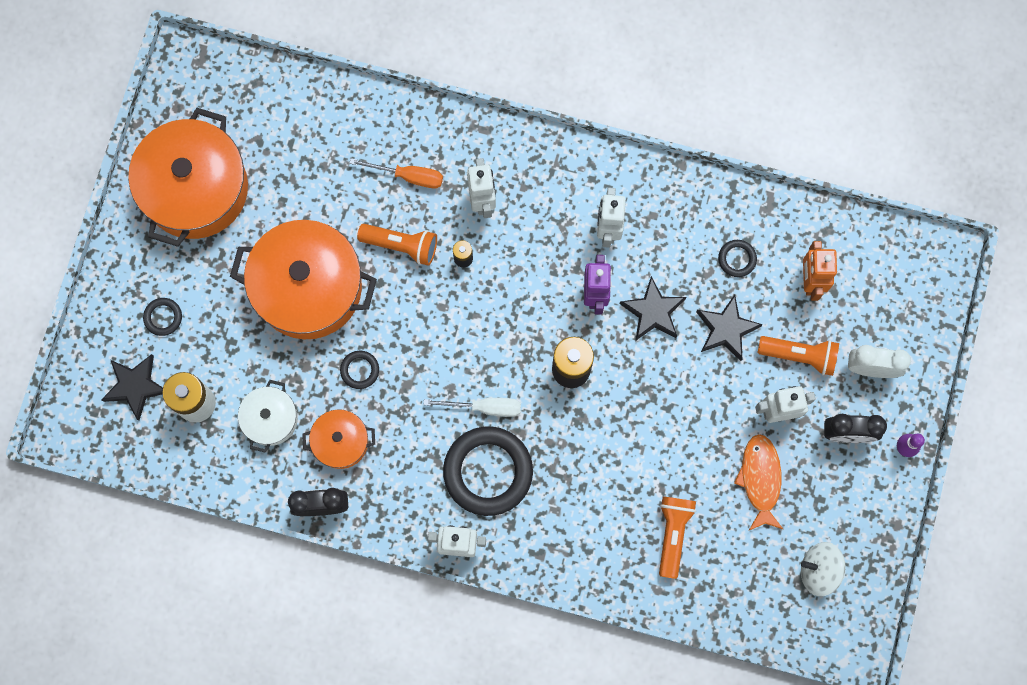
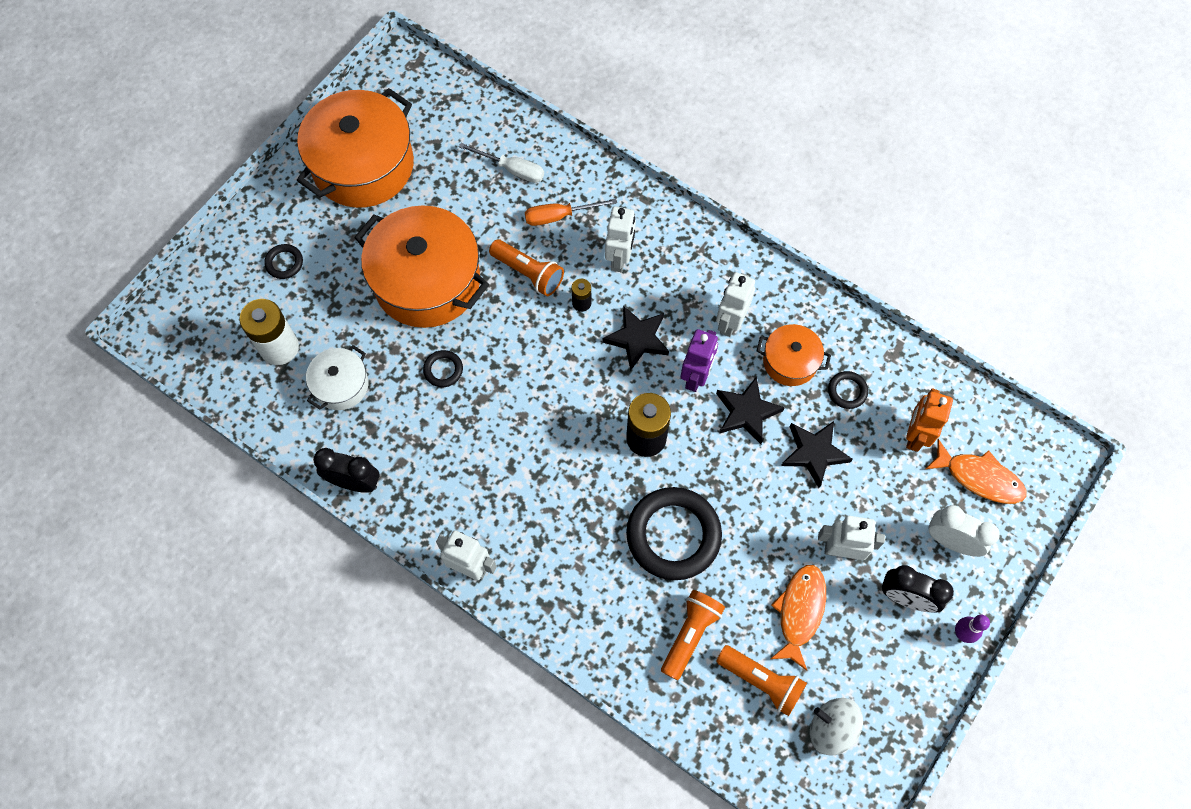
camera: 20 degrees right, 10 degrees down
black star [101,354,163,421] -> black star moved to [603,306,669,371]
orange pot [302,410,375,469] -> orange pot moved to [756,324,831,386]
orange screwdriver [349,158,443,188] -> orange screwdriver turned 135 degrees clockwise [525,198,617,226]
white screwdriver [424,398,521,417] -> white screwdriver moved to [459,143,544,183]
black ring [443,426,533,516] -> black ring moved to [626,487,722,580]
orange flashlight [757,336,839,376] -> orange flashlight moved to [716,645,807,716]
none -> orange fish [926,439,1027,504]

